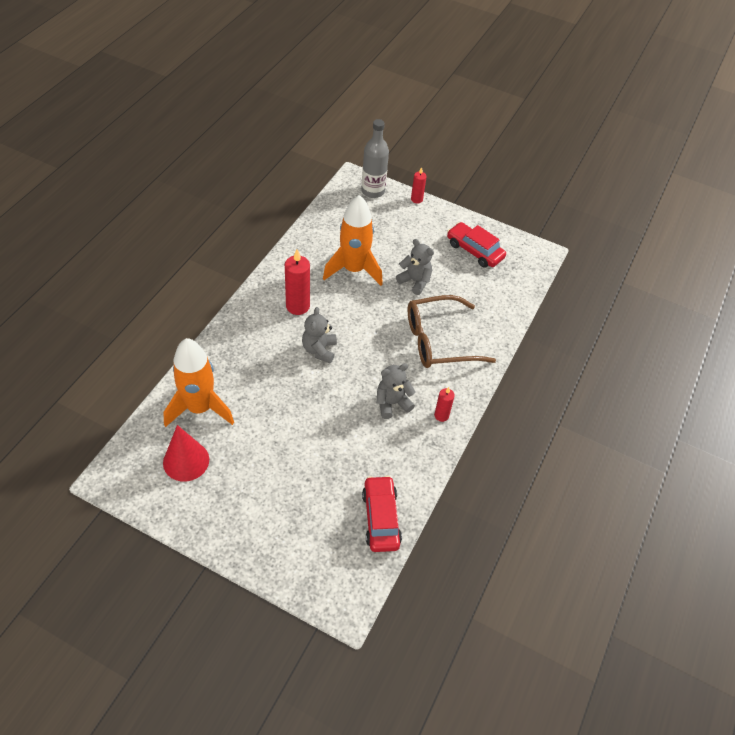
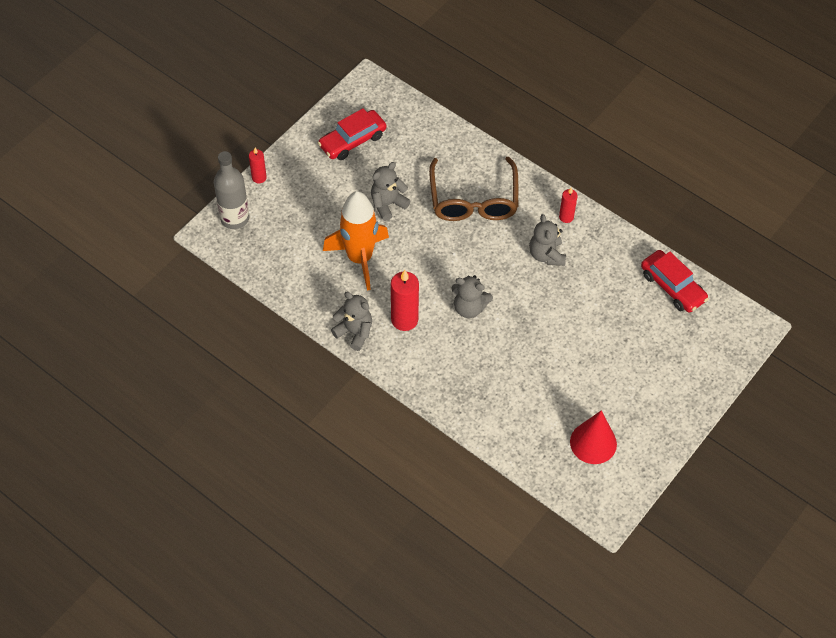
camera: 75 degrees left, 5 degrees up
orange rocket [163,338,234,427] -> none
red car [362,475,402,552] -> red car turned 135 degrees counterclockwise [641,250,709,313]
none -> grey teddy bear [331,292,372,351]

